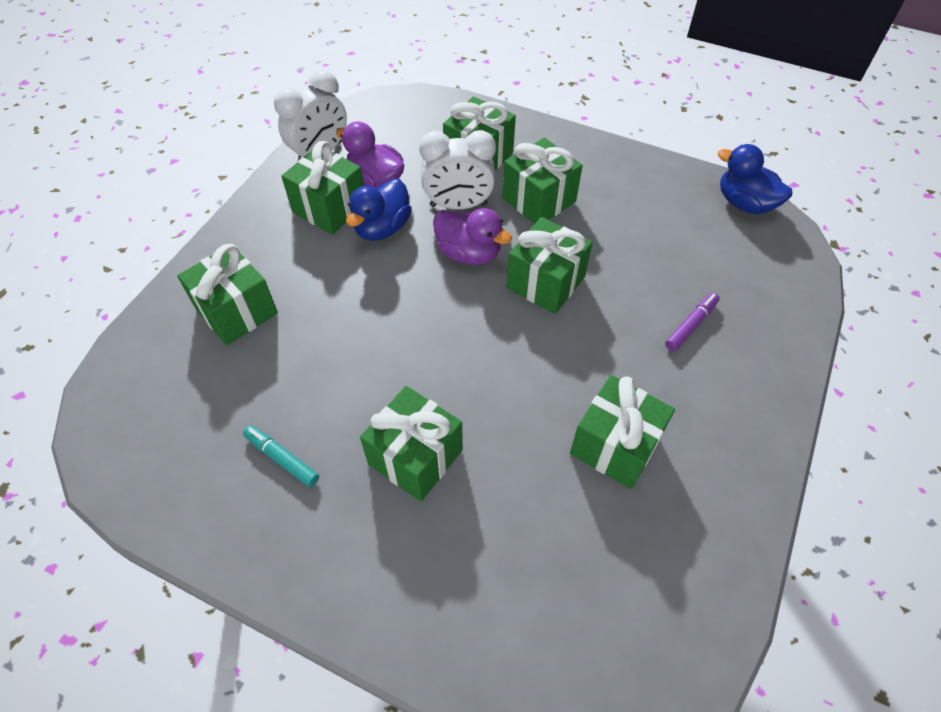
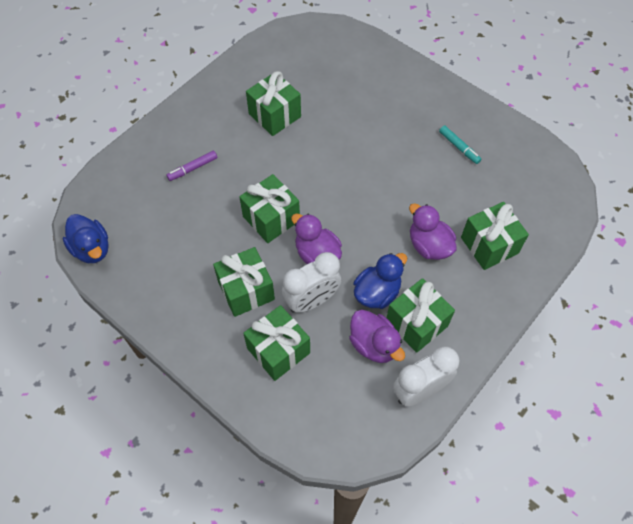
camera: 165 degrees left, 5 degrees up
green gift [360,386,463,501] -> none
white clock [419,130,496,210] -> white clock turned 135 degrees clockwise [282,252,341,313]
none -> purple duck [409,203,457,260]

